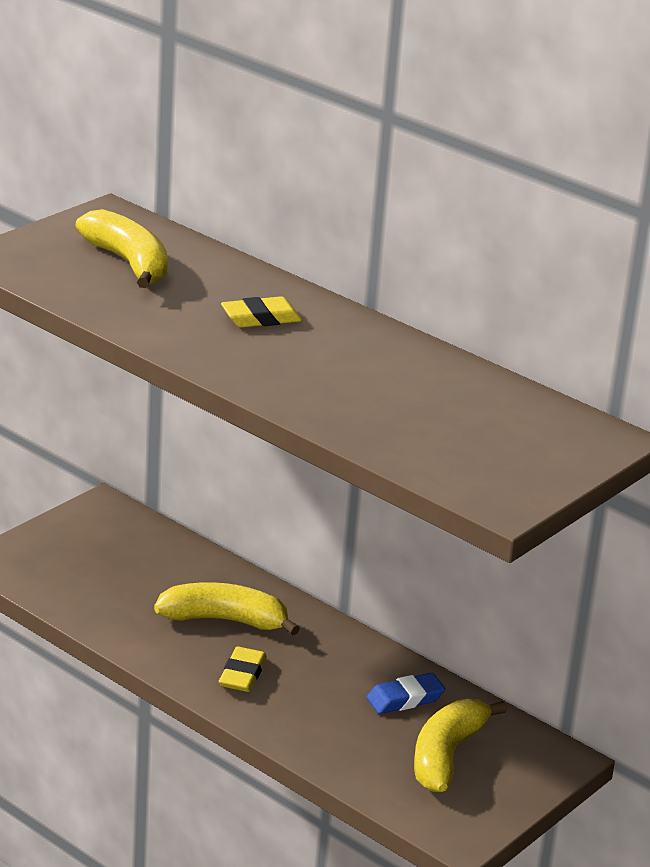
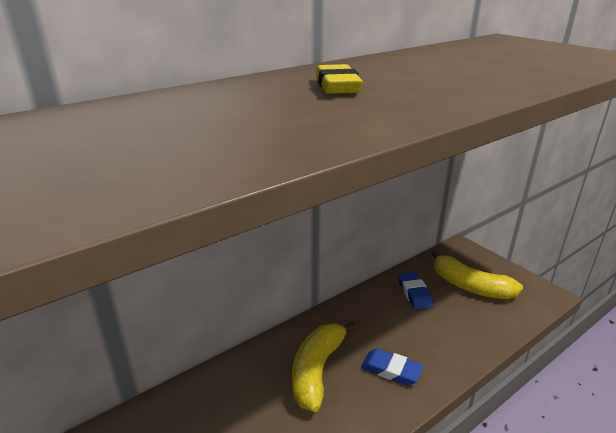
camera: 75 degrees left, 0 degrees up
yellow banana [75,209,168,288] -> none
yellow eraser [219,647,267,692] -> blue eraser [361,348,423,385]

